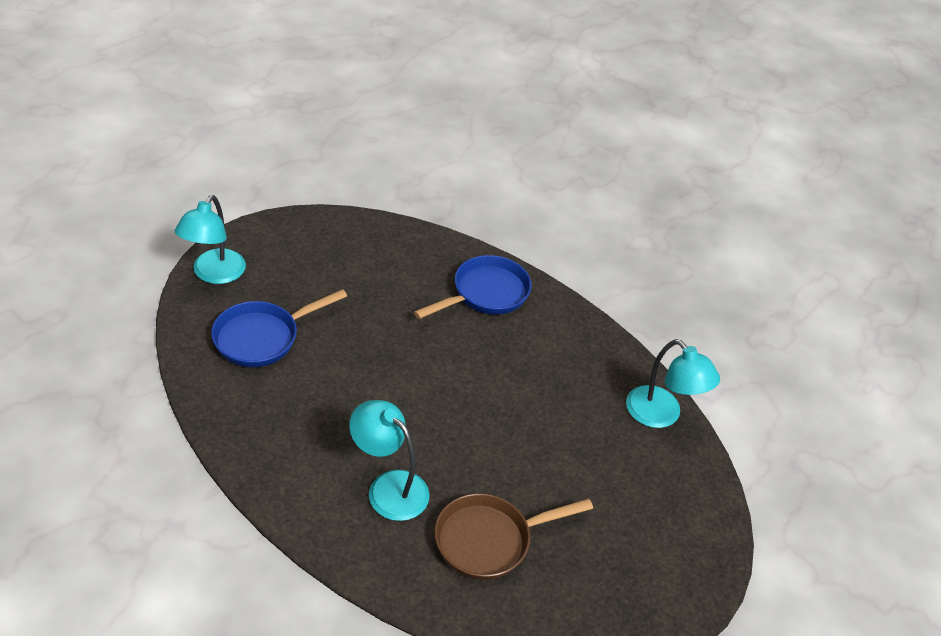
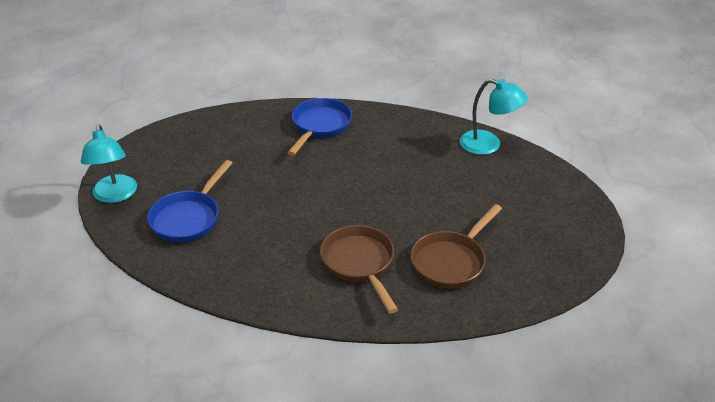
camera: 25 degrees left, 5 degrees down
turquoise lamp [349,400,430,521] -> brown pan [320,225,398,314]

